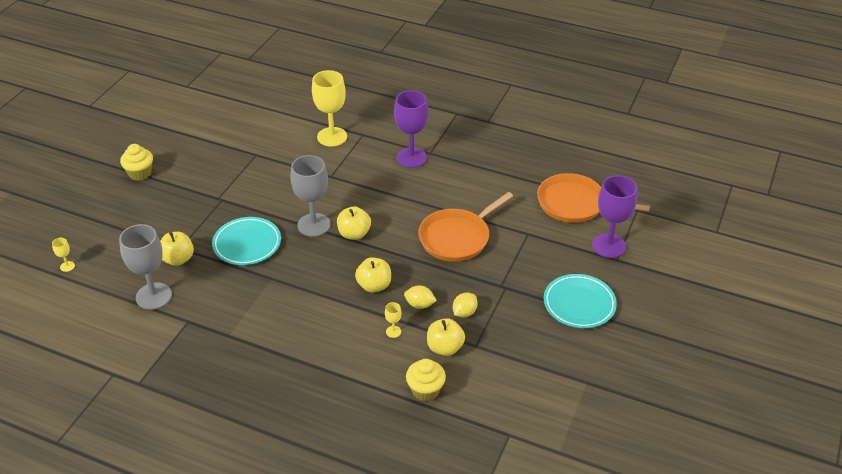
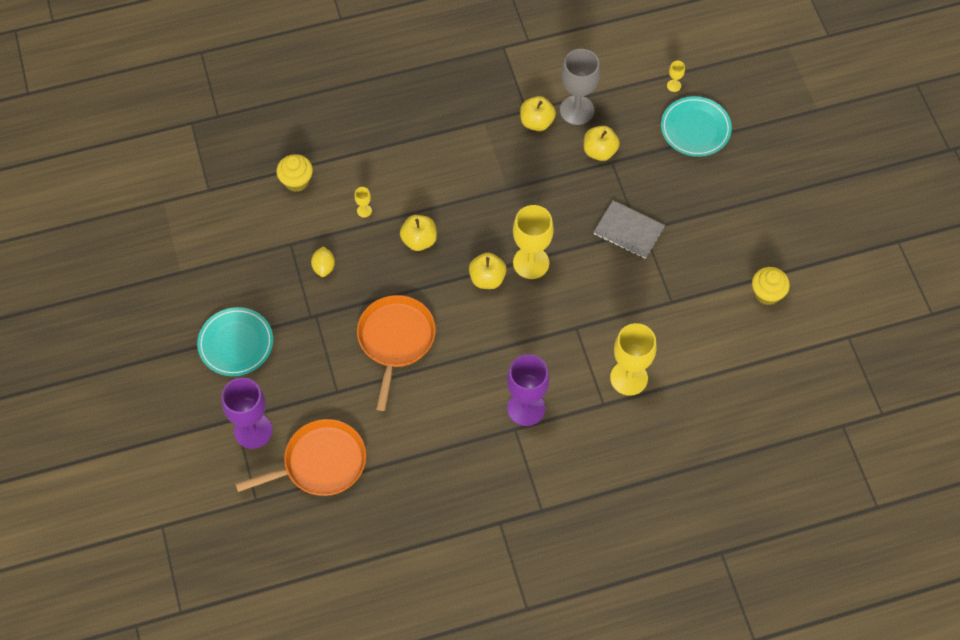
camera: 140 degrees right, 20 degrees up
yellow cupcake [120,144,153,181] -> yellow cupcake moved to [752,267,790,305]
turquoise plate [212,217,281,265] -> turquoise plate moved to [661,96,732,157]
grey goblet [291,155,331,237] -> yellow goblet [513,205,554,279]
yellow lemon [404,285,437,309] -> none
yellow apple [427,318,465,356] -> yellow apple moved to [520,96,556,131]
none -> grey notebook [594,200,665,259]

